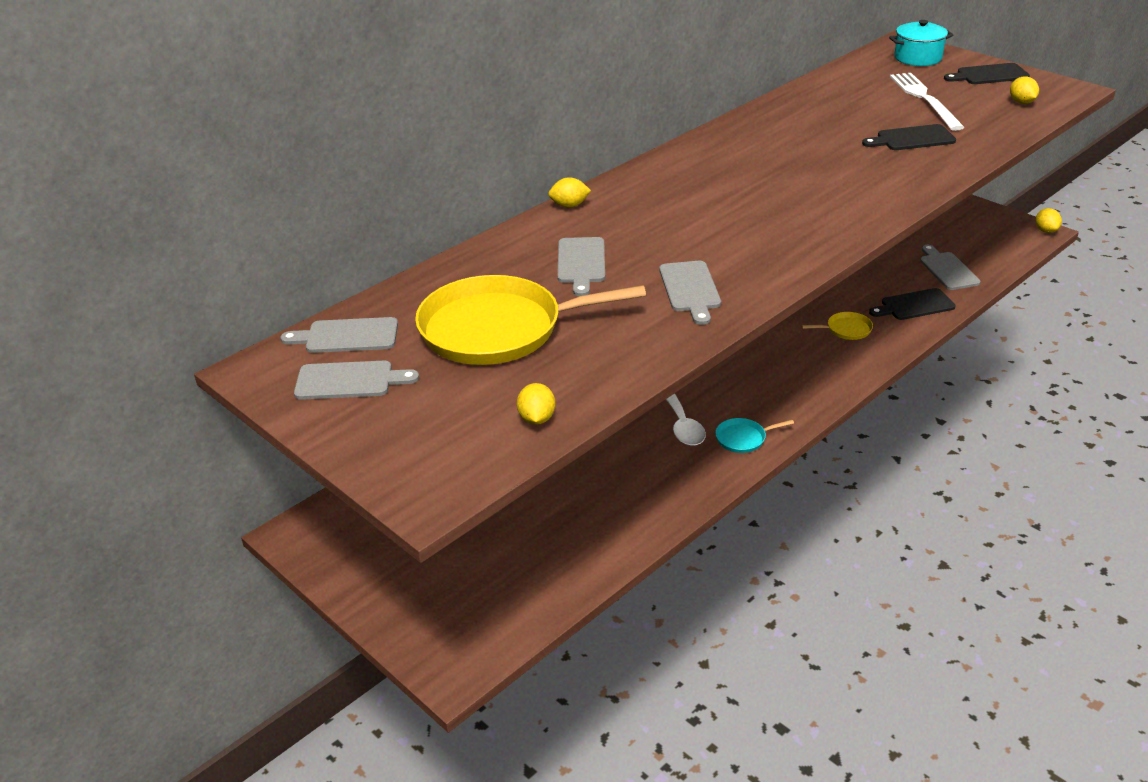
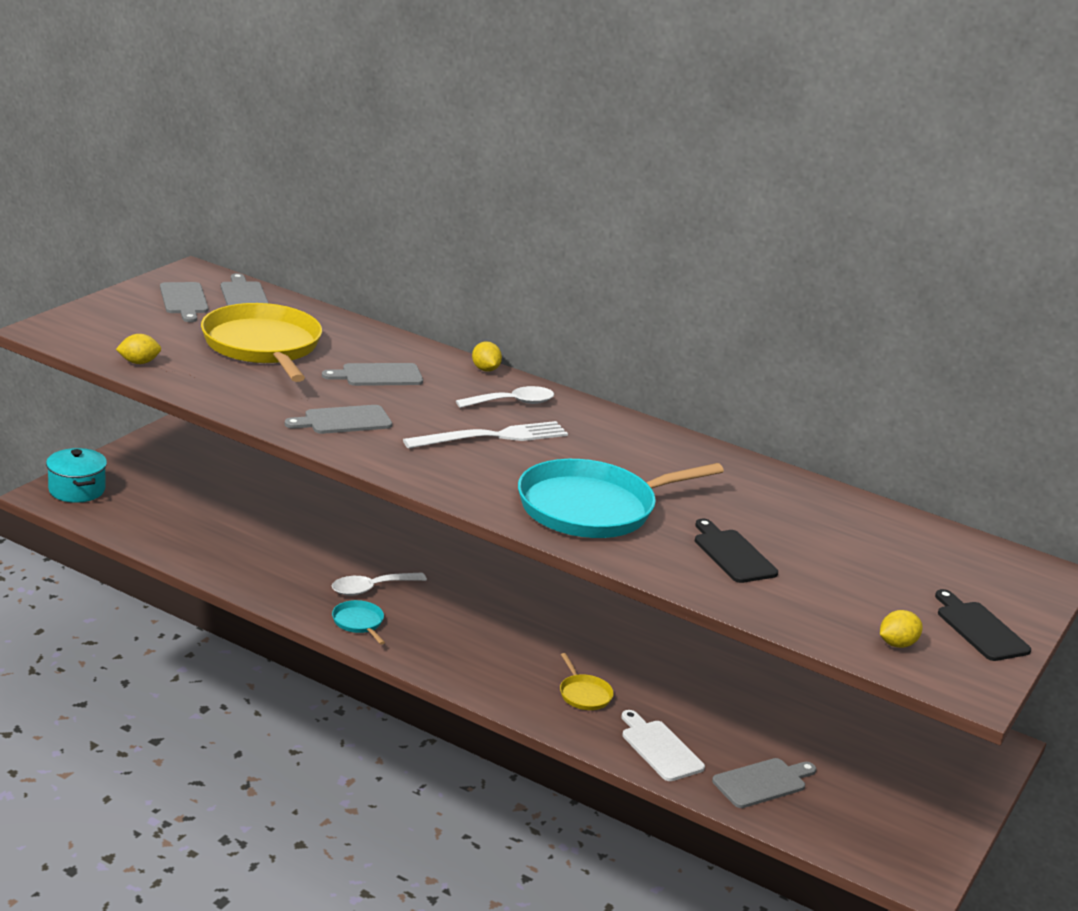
camera: 70 degrees right, 10 degrees down
black cutting board [869,288,956,320] -> white cutting board [621,710,705,781]
turquoise pot [889,20,953,66] -> turquoise pot moved to [46,448,107,503]
white fork [890,73,965,131] -> white fork moved to [403,421,568,449]
yellow lemon [1036,208,1062,233] -> none
none -> white spoon [456,386,554,408]
none -> turquoise pan [518,459,724,538]

